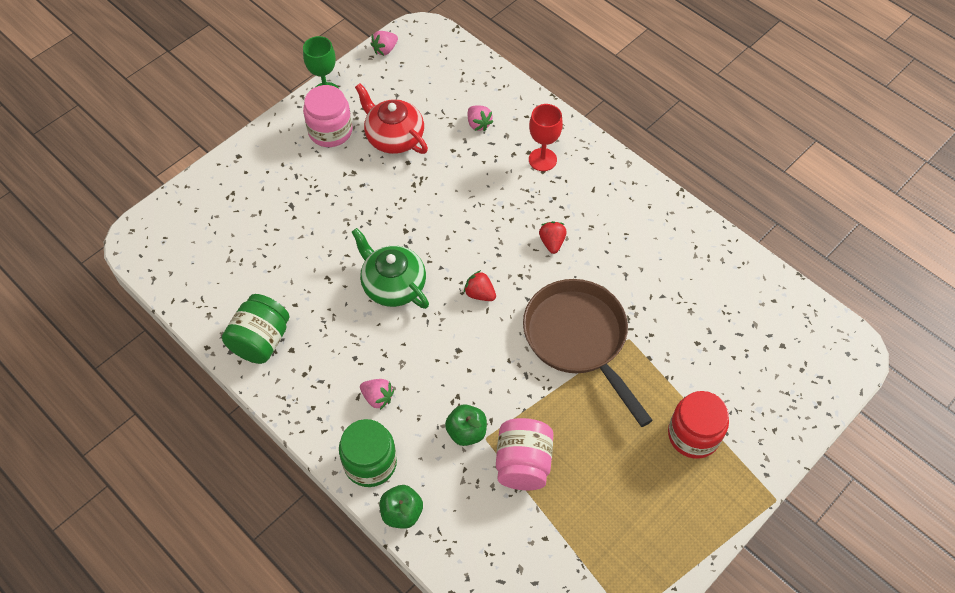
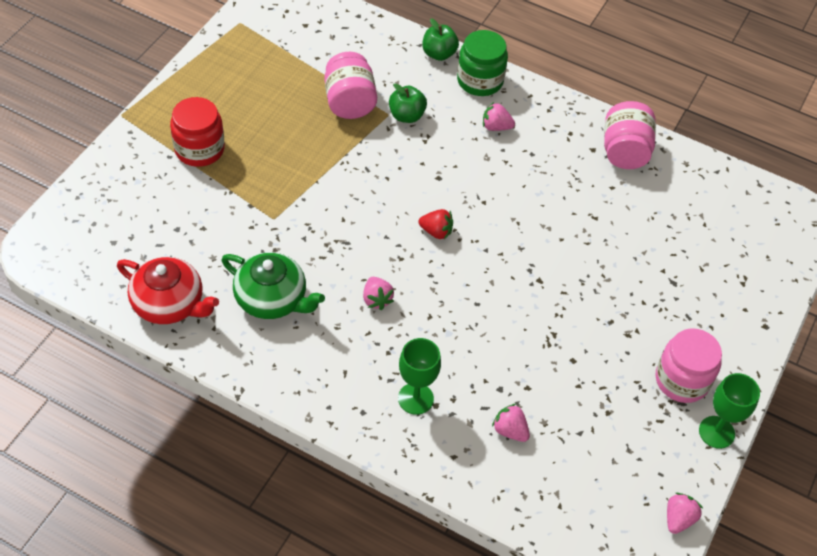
camera: 160 degrees right, 5 degrees down
green jar [222,294,290,364] -> pink jar [604,101,656,169]
green teapot [352,228,429,309] -> green teapot moved to [221,252,325,319]
red teapot [355,83,428,154] -> red teapot moved to [117,257,219,324]
brown pan [523,279,653,427] -> none
red goblet [529,104,563,171] -> green goblet [398,338,441,415]
red strawberry [539,221,567,254] -> pink strawberry [363,277,394,310]

